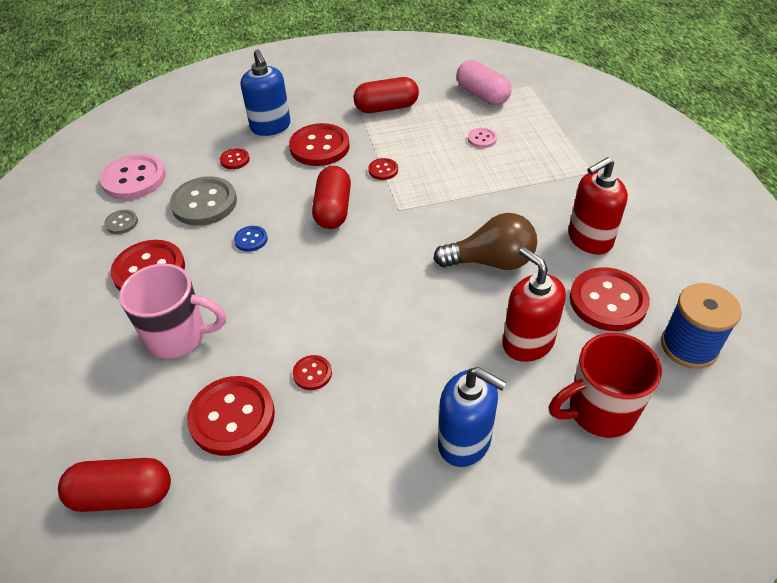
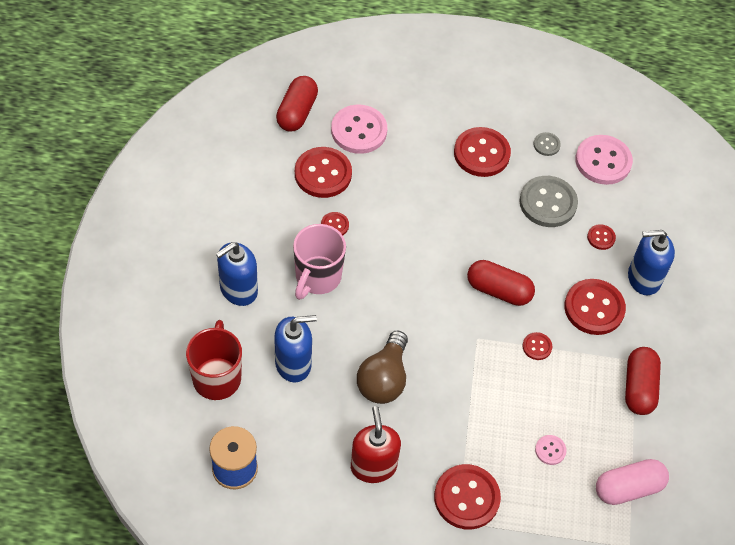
camera: 105 degrees right, 10 degrees up
pink mug [119,263,226,358] -> pink mug moved to [293,224,346,300]
blue button [234,226,268,252] -> none
red soap dispenser [502,247,566,362] -> blue soap dispenser [274,315,317,383]
red button [570,267,650,331] -> red button moved to [434,464,501,530]
none -> pink button [331,105,387,154]

